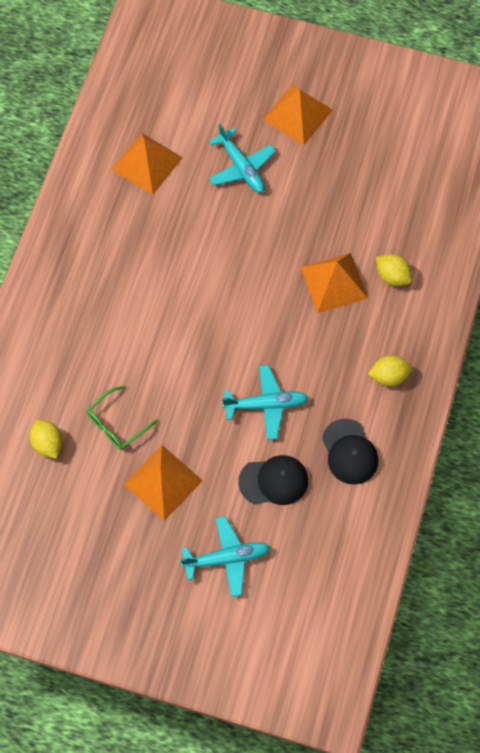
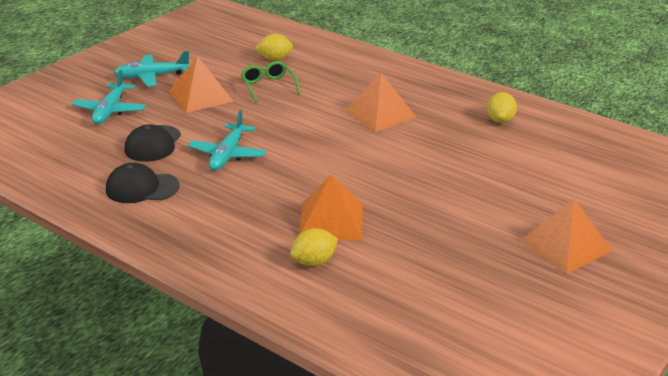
camera: 110 degrees right, 35 degrees down
orange pyramid [112,133,183,195] -> orange pyramid moved to [344,73,416,132]
turquoise plane [209,124,276,193] -> turquoise plane moved to [113,51,190,87]
yellow lemon [368,355,412,386] -> yellow lemon moved to [487,92,517,123]

